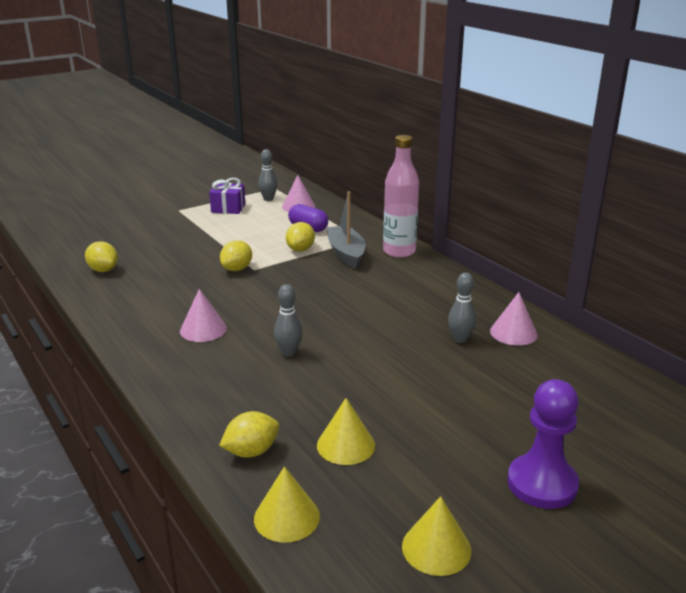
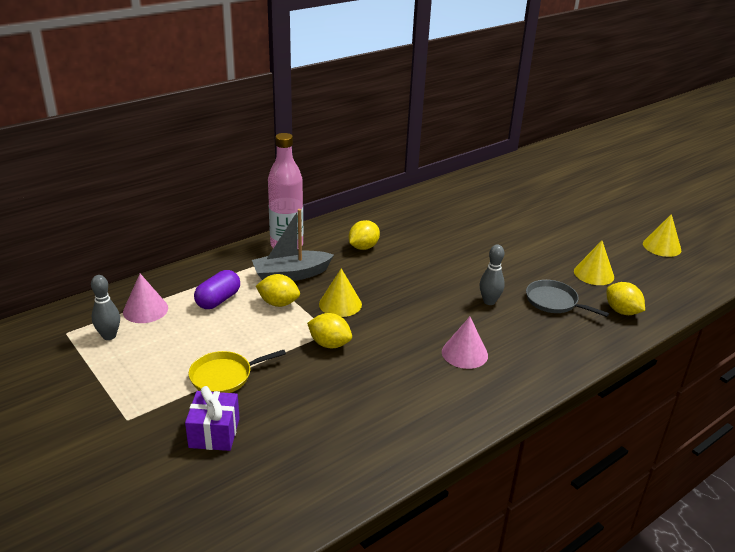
camera: 95 degrees left, 5 degrees up
yellow lemon [85,241,118,272] -> yellow lemon moved to [349,220,380,250]
purple gift [209,178,245,214] -> purple gift moved to [185,386,240,451]
yellow cone [254,466,320,543] -> yellow cone moved to [319,268,362,317]
grey bowling pin [448,273,476,343] -> none
pink cone [490,292,538,345] -> none
purple pawn [507,379,579,509] -> none
none -> yellow pan [189,350,286,393]
none -> grey pan [526,280,609,317]

